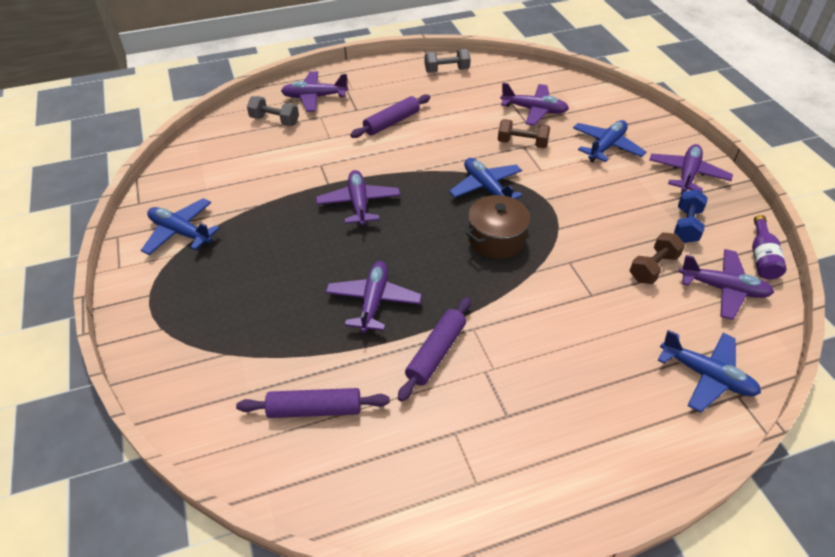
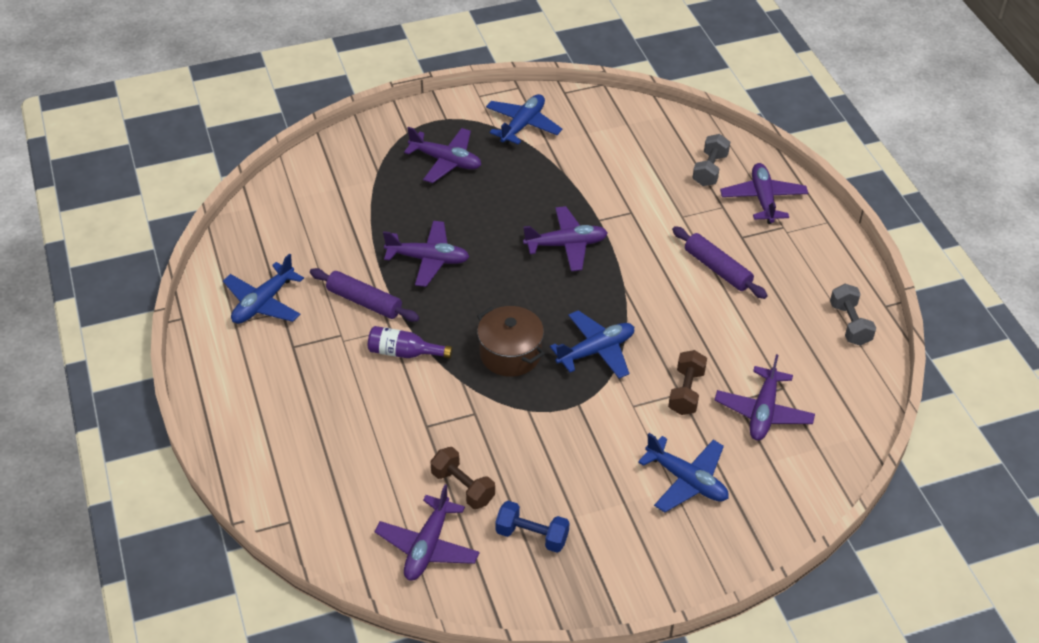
camera: 90 degrees right, 0 degrees up
purple rolling pin [236,388,390,418] -> none
purple plane [649,144,733,194] -> purple plane moved to [404,127,481,183]
blue plane [657,330,761,413] -> blue plane moved to [223,254,304,324]
purple bottle [752,215,787,279] -> purple bottle moved to [368,326,453,359]

